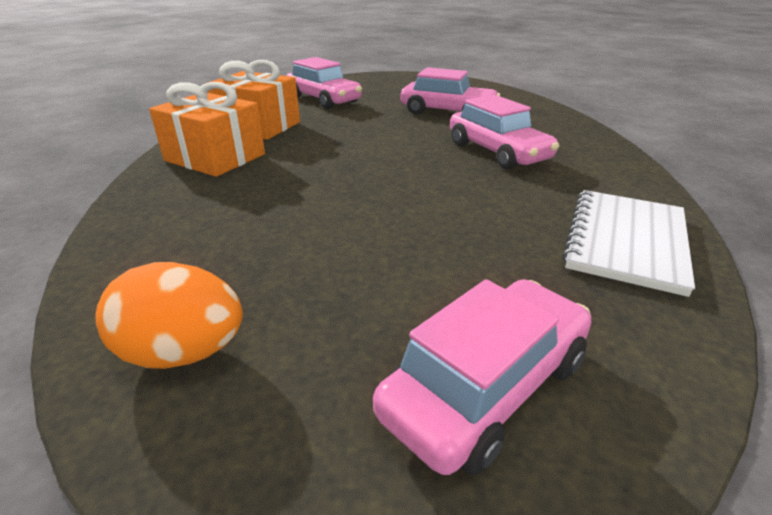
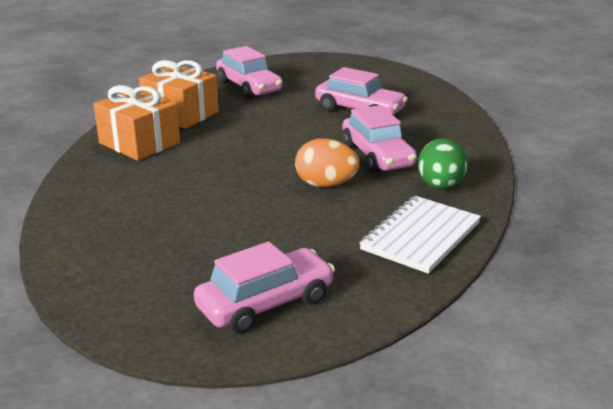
camera: 10 degrees right, 5 degrees down
orange egg [96,262,243,369] -> orange egg moved to [295,139,360,187]
none -> green egg [418,138,468,190]

